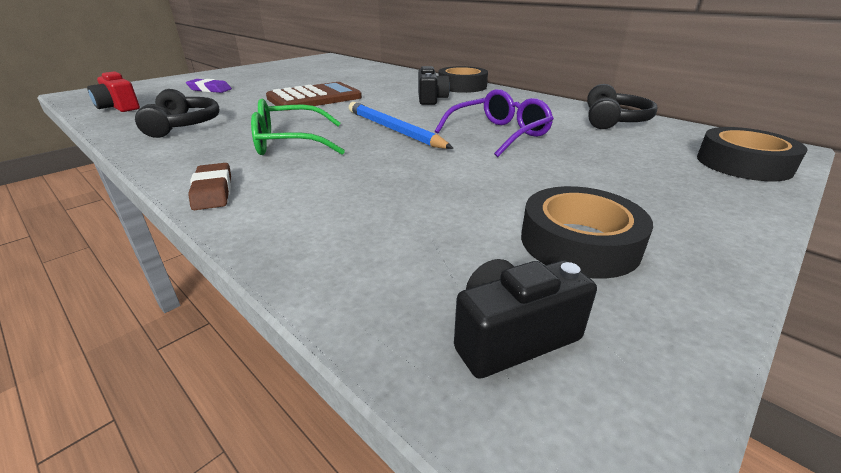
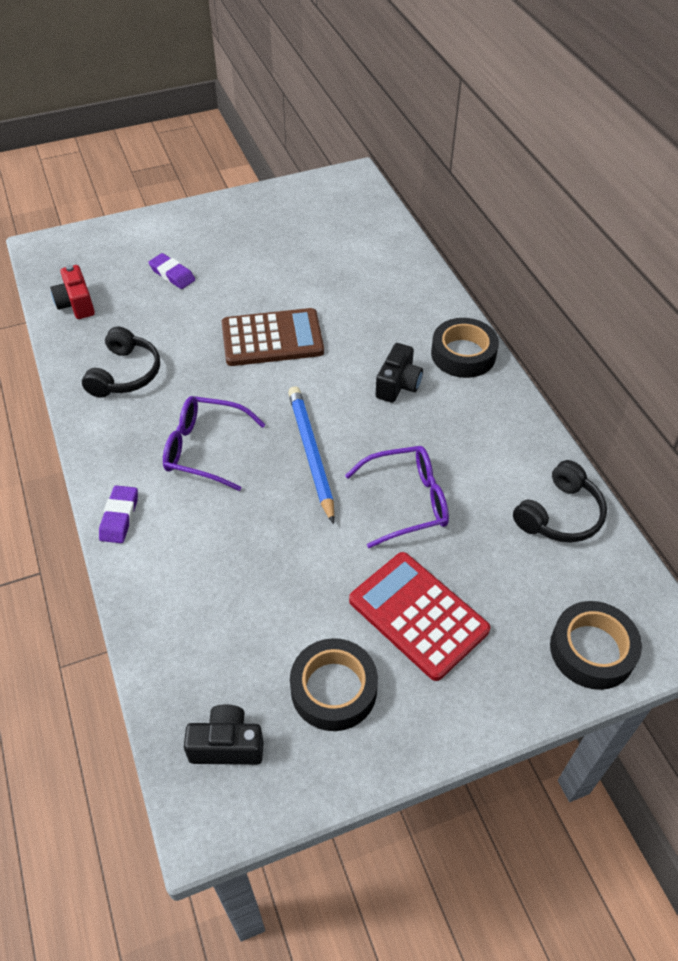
camera: 25 degrees right, 20 degrees up
brown eraser [188,163,231,210] -> purple eraser [99,485,138,543]
green glasses [251,99,345,155] -> purple glasses [163,396,266,491]
none -> red calculator [349,552,490,681]

